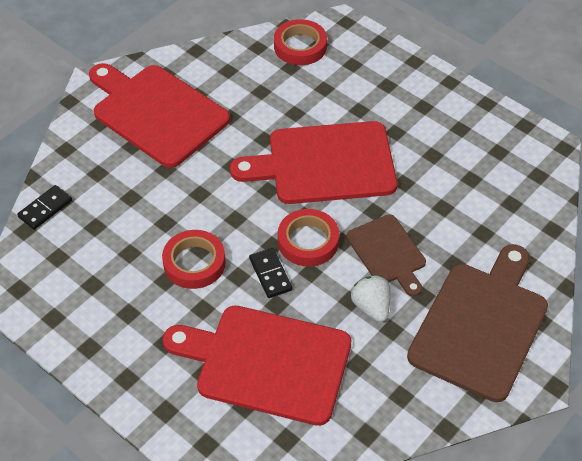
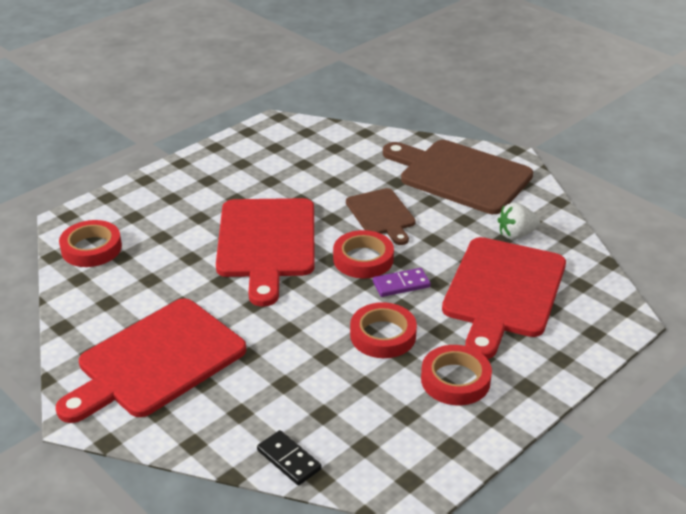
camera: 85 degrees left, 15 degrees down
black domino [249,248,292,298] -> purple domino [373,268,431,297]
brown cutting board [346,215,426,297] -> brown cutting board turned 90 degrees clockwise [346,188,416,245]
white strawberry [351,275,390,322] -> white strawberry moved to [498,202,540,240]
none -> red tape [421,345,492,405]

